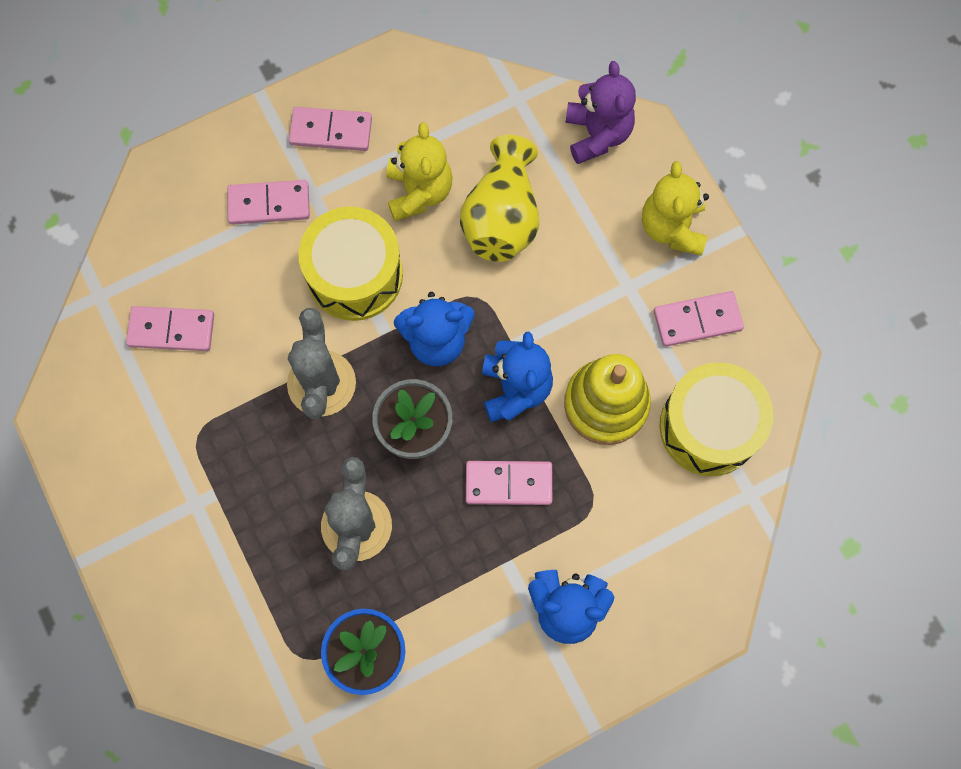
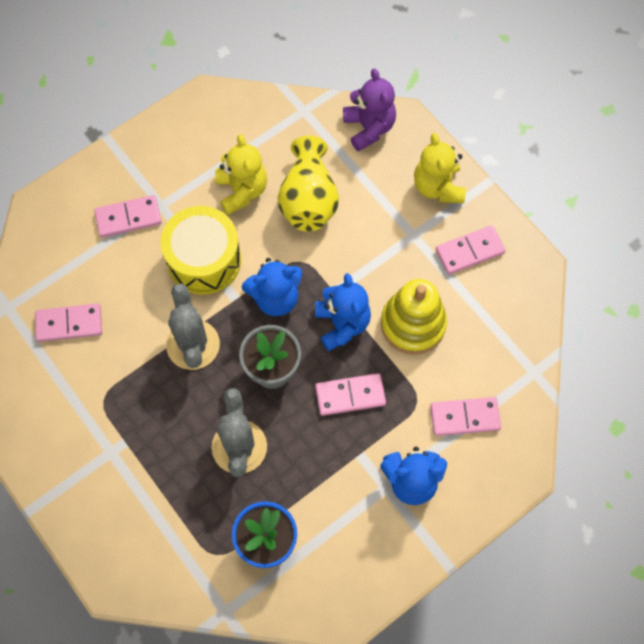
camera: 10 degrees left, 5 degrees down
pink domino [289,107,372,151] -> pink domino moved to [430,397,501,436]
yellow drum [659,362,773,476] -> none

